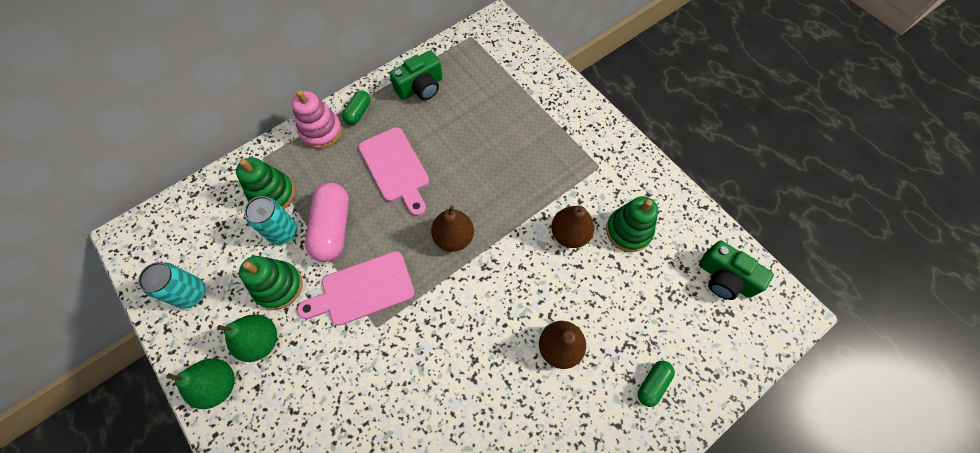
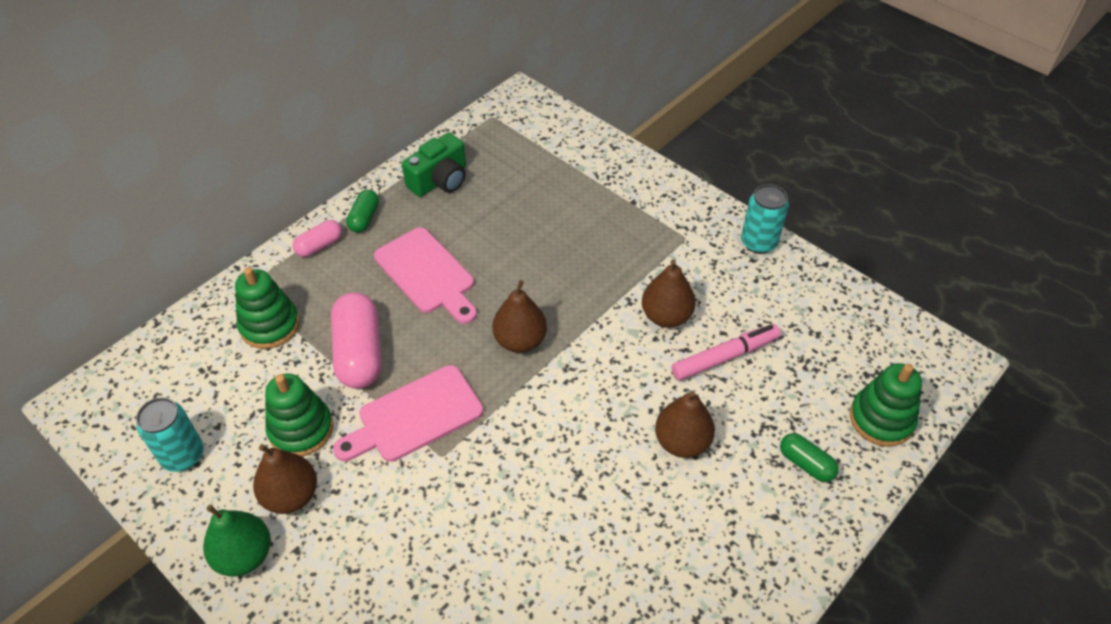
camera: 10 degrees left, 15 degrees down
green pear [217,314,277,362] -> brown pear [253,444,317,514]
turquoise can [244,196,297,245] -> turquoise can moved to [741,184,789,254]
pink stacking toy [292,90,342,149] -> pink capsule [293,220,342,257]
green stacking toy [606,196,658,252] -> green stacking toy moved to [850,363,922,447]
green capsule [638,361,675,407] -> green capsule turned 75 degrees counterclockwise [780,433,839,482]
green camera [699,241,774,300] -> none
none -> pink marker [672,324,781,380]

